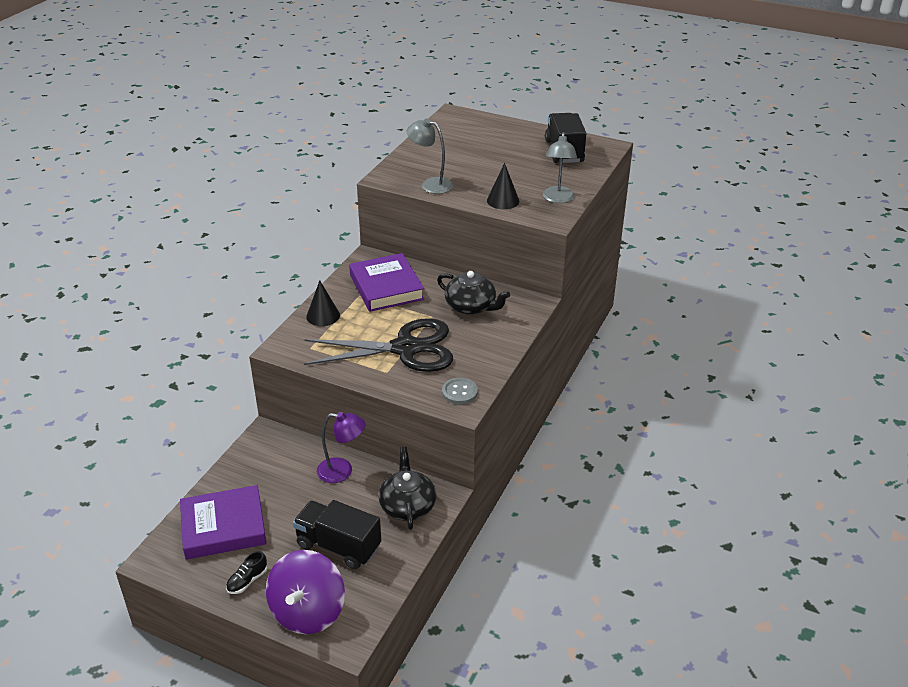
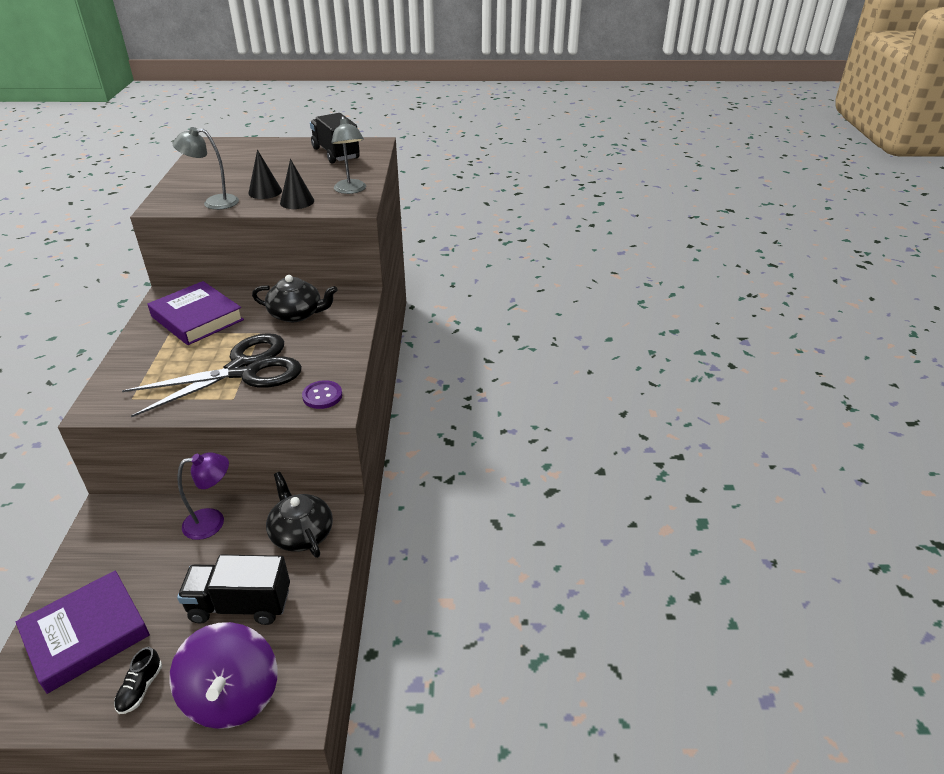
camera: 25 degrees left, 0 degrees up
black cone [306,280,340,326] -> black cone moved to [248,150,282,199]
grey button [442,378,478,404] -> purple button [302,380,342,409]

